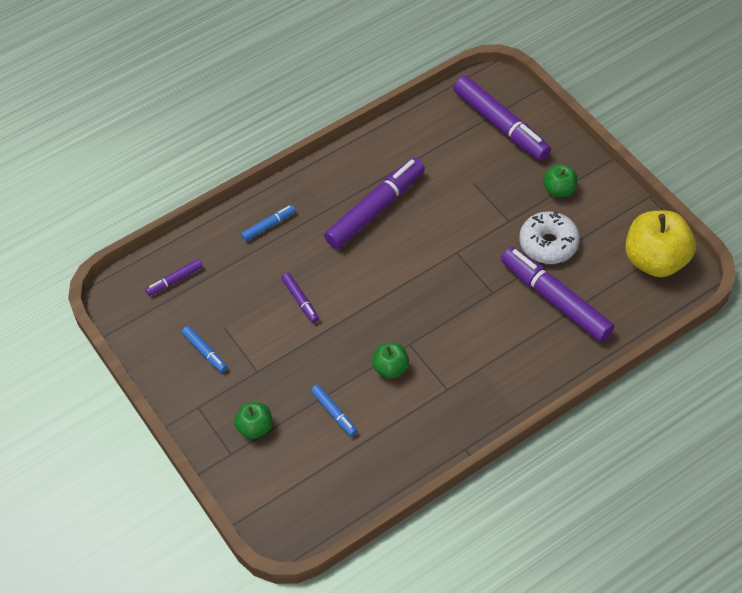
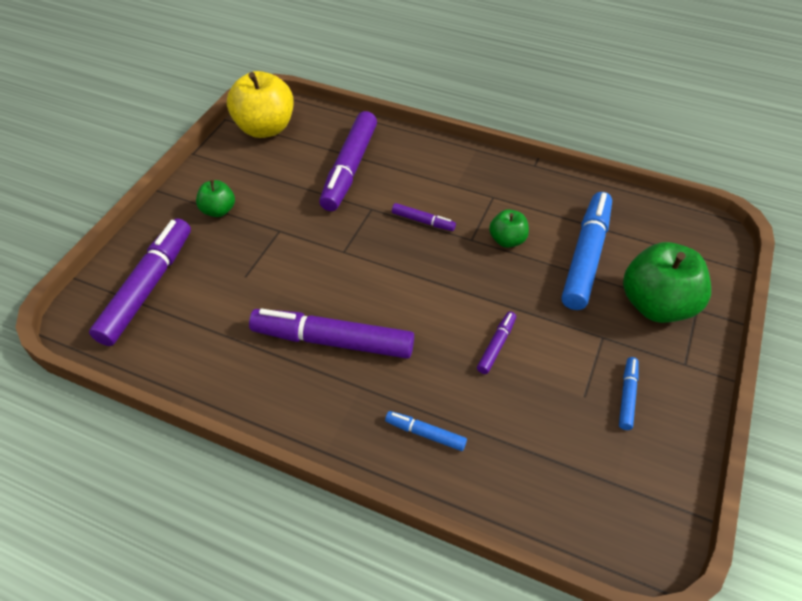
camera: 125 degrees left, 5 degrees down
purple marker [145,259,203,296] -> purple marker moved to [392,203,456,231]
green apple [234,402,273,439] -> green apple [623,242,711,323], size x1.92
blue marker [311,385,357,436] -> blue marker [561,192,612,310], size x2.15
white donut [519,211,580,264] -> none

